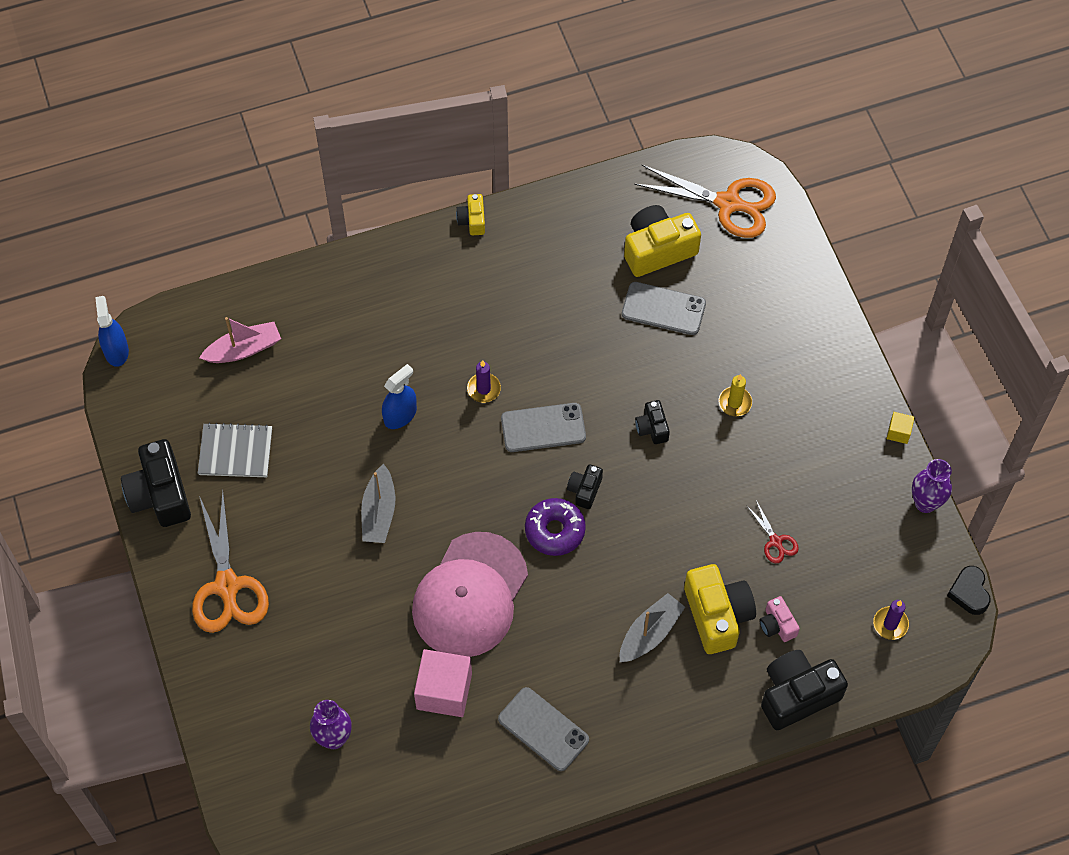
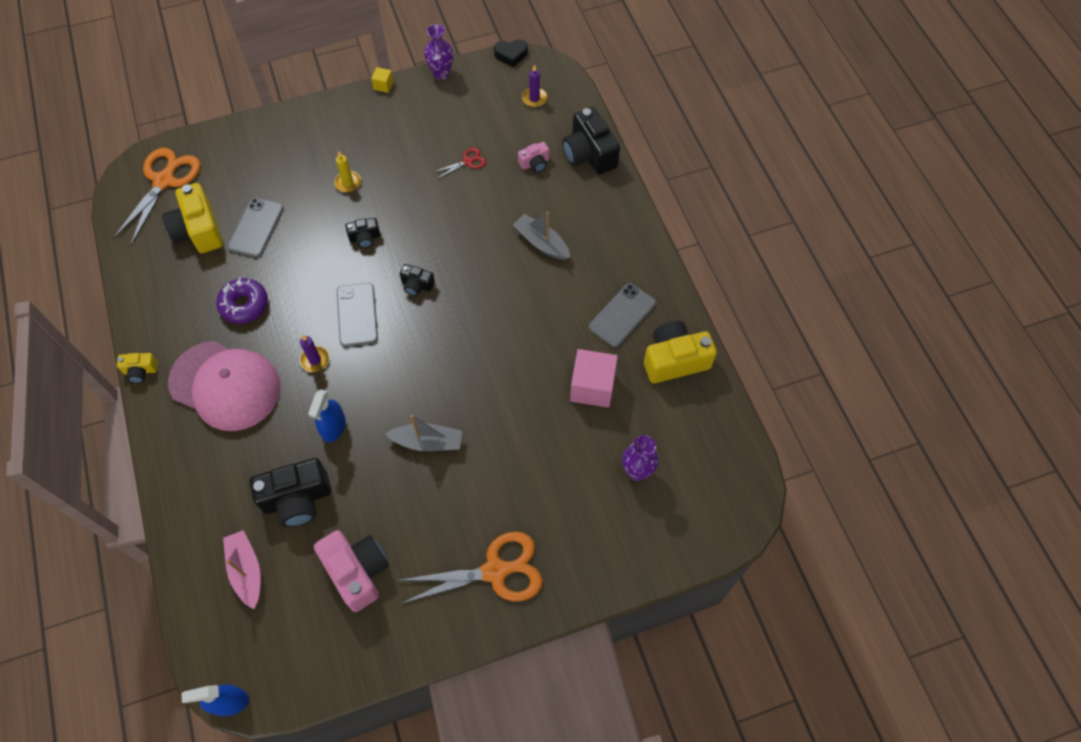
camera: 90 degrees left, 0 degrees up
black camera [121,439,191,527] -> black camera moved to [250,458,331,527]
grey notebook [198,422,272,477] -> pink camera [314,530,389,612]
blue spray bottle [382,364,417,429] -> blue spray bottle turned 120 degrees counterclockwise [308,389,346,442]
pink cap [412,532,528,657] -> pink cap moved to [168,341,281,431]
purple donut [525,498,586,556] -> purple donut moved to [216,278,268,324]
yellow camera [684,564,756,654] -> yellow camera moved to [644,321,717,383]

